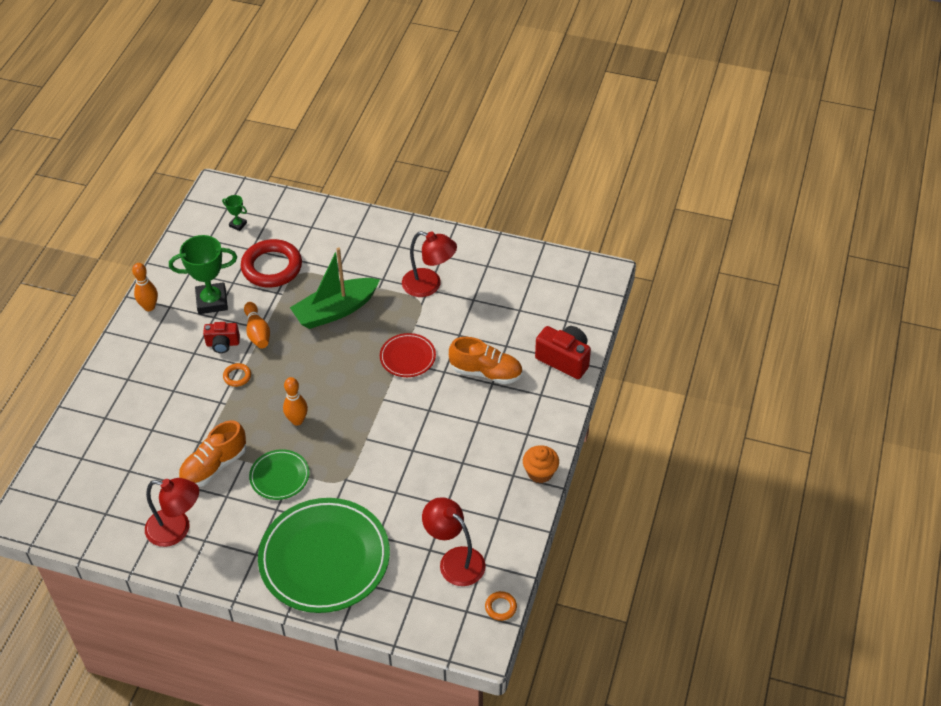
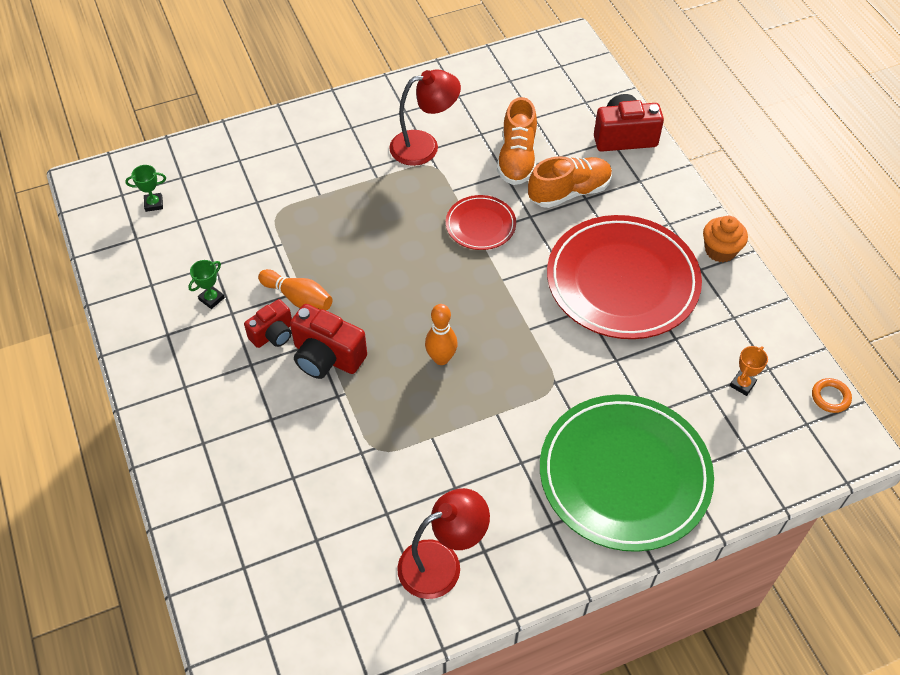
camera: 40 degrees left, 5 degrees up
orange bowling pin [132,263,158,311] -> none
green trophy [169,235,237,314] -> green trophy [188,260,225,309], size x0.46
orange shoe [179,420,246,487] -> orange shoe moved to [497,97,537,185]
orange ring [223,363,251,387] -> red camera [290,304,367,379]
red ring [241,239,302,287] -> none
green plate [249,449,310,500] -> none
green boat [290,248,380,329] -> none
red lamp [422,497,486,586] -> orange trophy [730,346,768,396]
none -> red plate [547,215,702,339]

